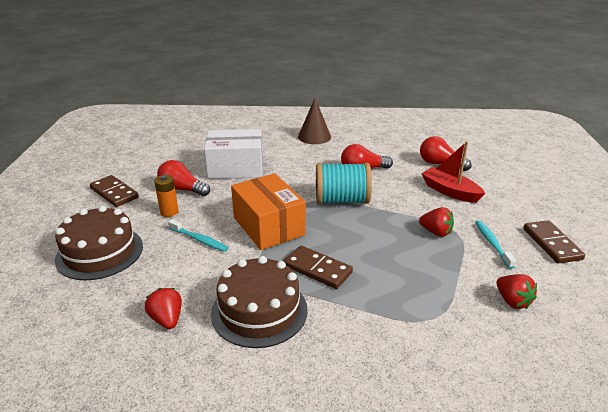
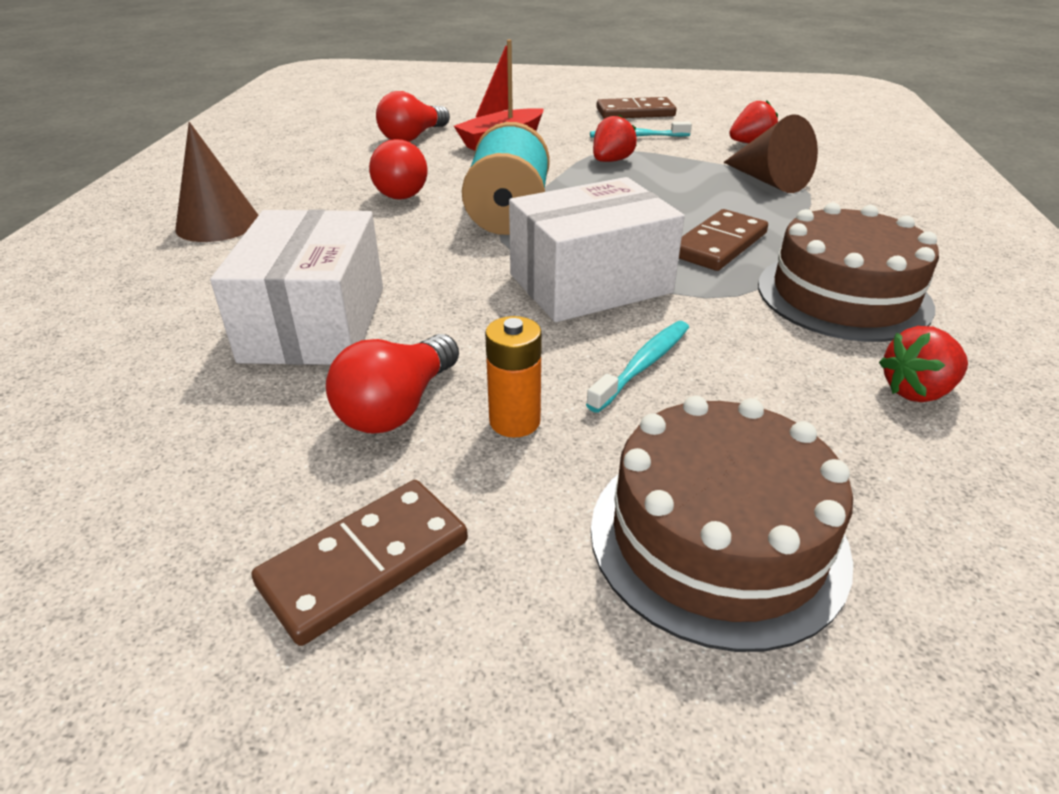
camera: 85 degrees left, 5 degrees up
orange box [231,173,306,250] -> white box [509,177,685,322]
none -> brown cone [723,114,818,193]

